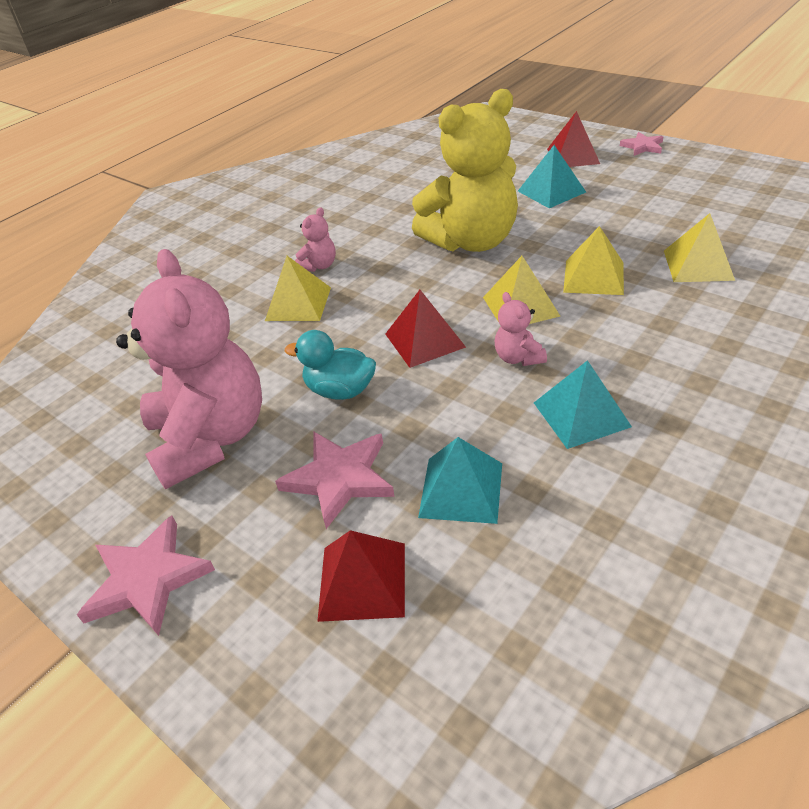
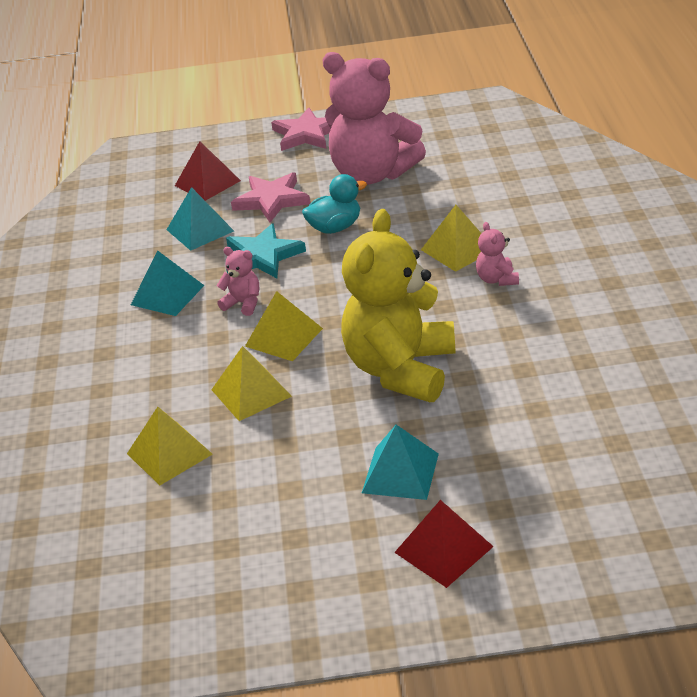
camera: 135 degrees right, 5 degrees down
red pyramid [385,290,466,368] -> none
pink star [620,132,663,156] -> none
none -> turquoise star [226,223,306,278]

